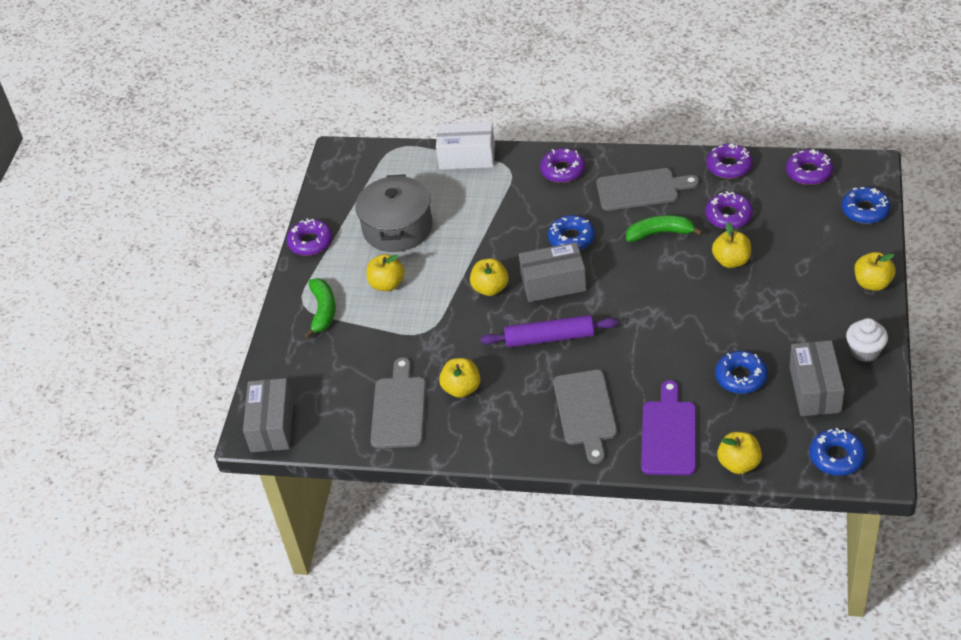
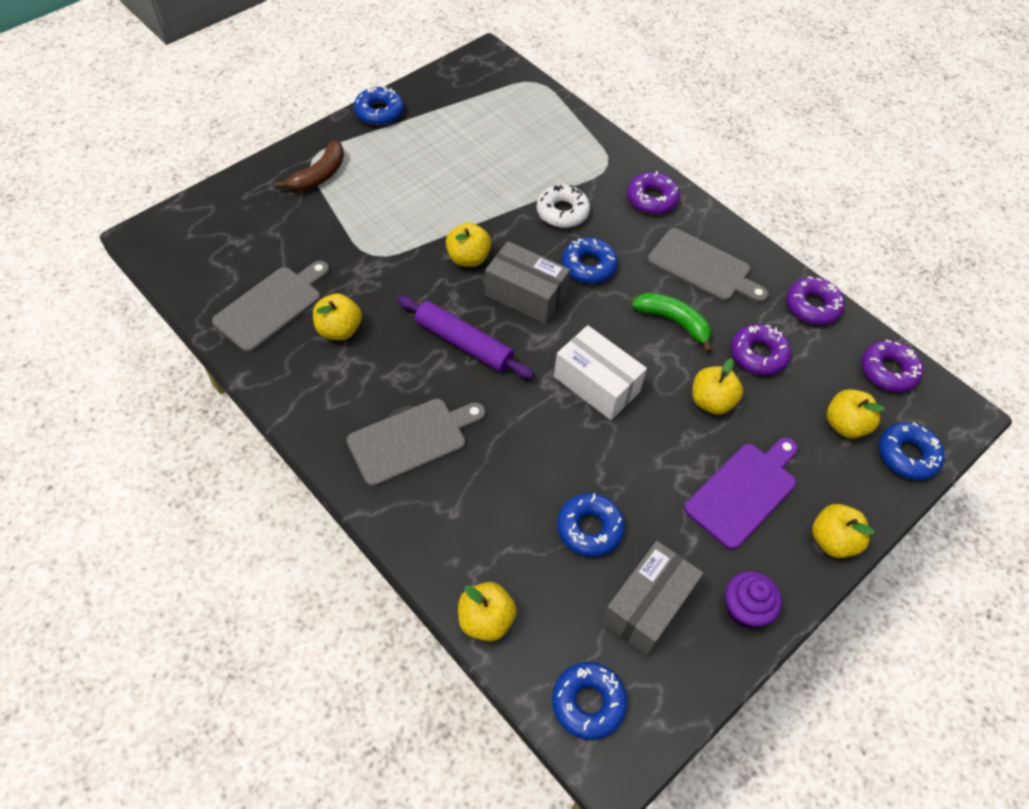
camera: 30 degrees right, 10 degrees up
grey box [243,378,293,452] -> none
purple donut [287,219,333,256] -> blue donut [354,86,404,125]
green banana [304,278,336,339] -> brown banana [275,140,344,191]
grey pot [355,174,433,252] -> none
yellow apple [366,254,405,291] -> yellow apple moved to [827,389,885,439]
white box [436,122,495,170] -> white box moved to [554,325,647,420]
grey cutting board [553,370,617,464] -> grey cutting board turned 150 degrees counterclockwise [347,399,486,487]
purple cutting board [641,380,696,475] -> purple cutting board moved to [684,437,798,550]
white cupcake [846,318,888,362] -> purple cupcake [725,571,782,628]
none -> white donut [536,185,590,228]

